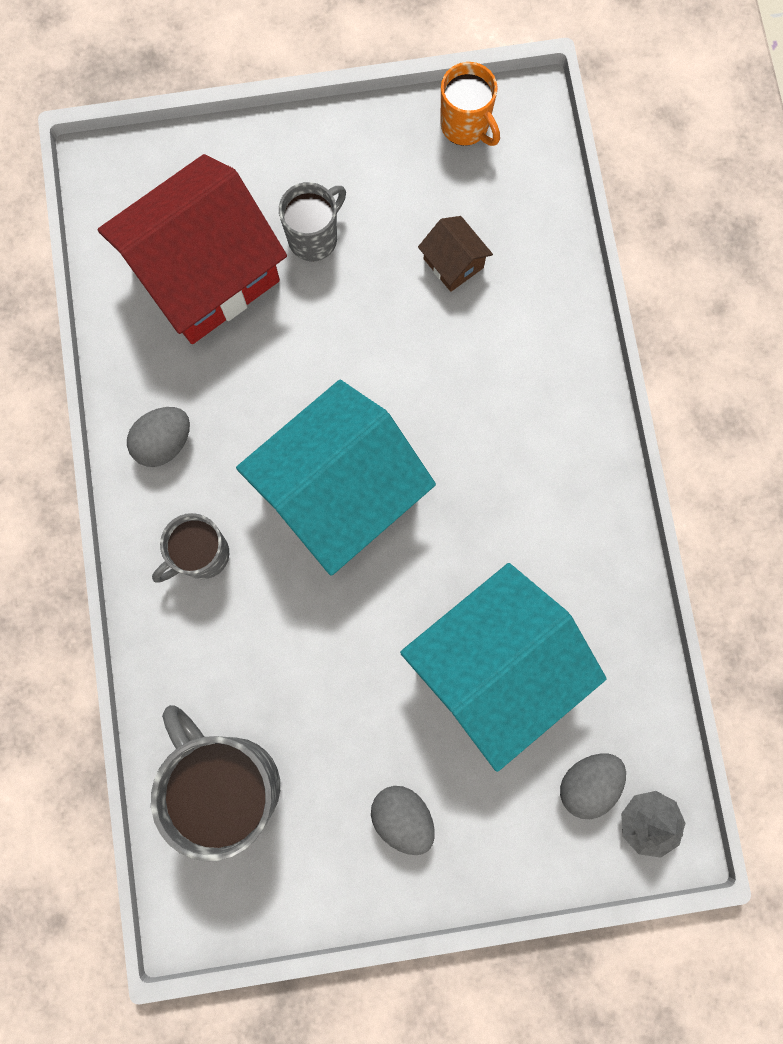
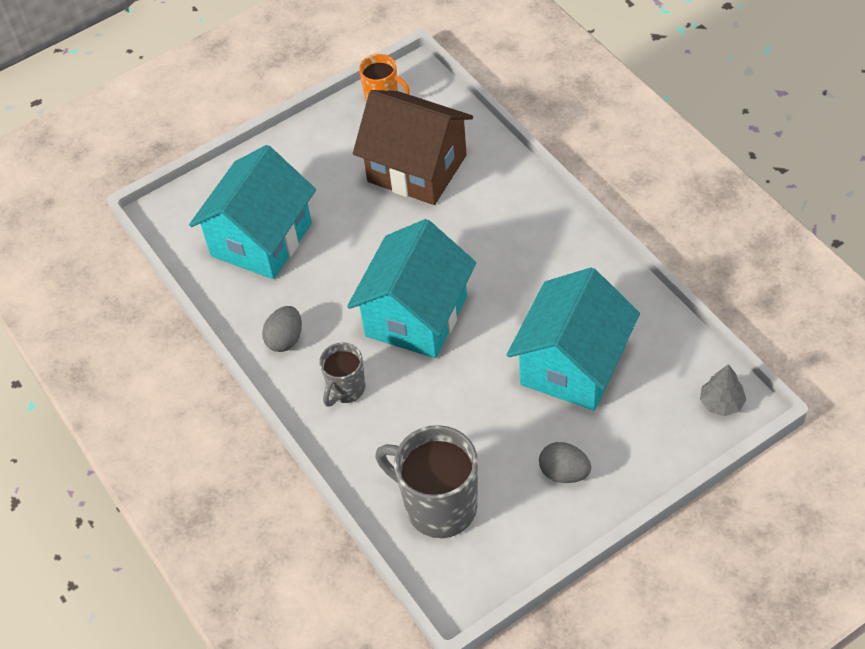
camera: 20 degrees left, 25 degrees down
red house [98,154,287,344] -> turquoise house [189,145,316,279]
grey mug [279,182,346,261] -> none
brown house [418,216,493,292] -> brown house [353,90,473,205], size x2.44
grey egg [560,754,626,819] -> none

